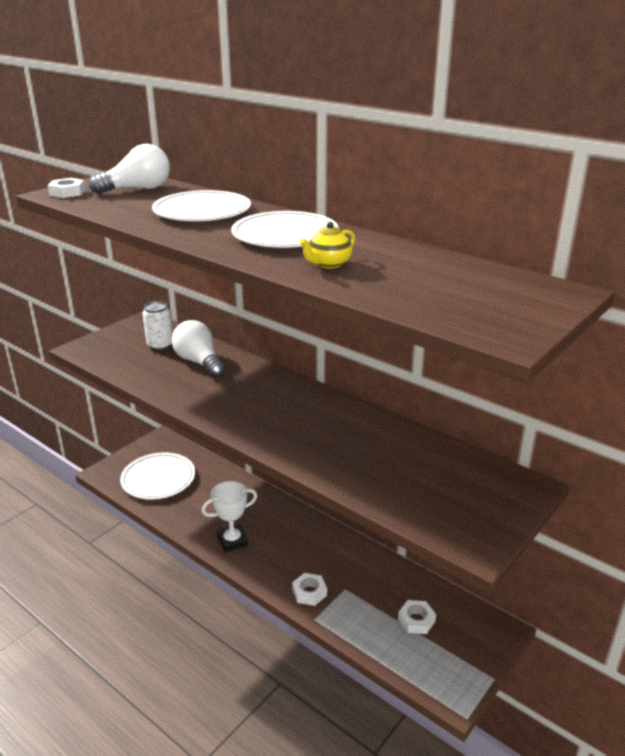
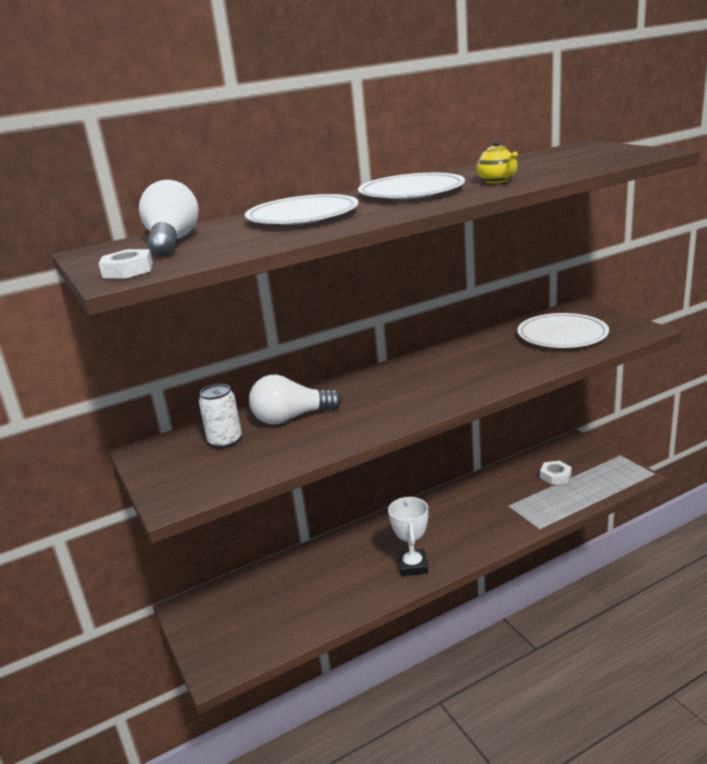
camera: 65 degrees left, 5 degrees down
white plate [120,453,195,500] -> white plate moved to [517,313,609,348]
white nut [292,573,327,606] -> none

